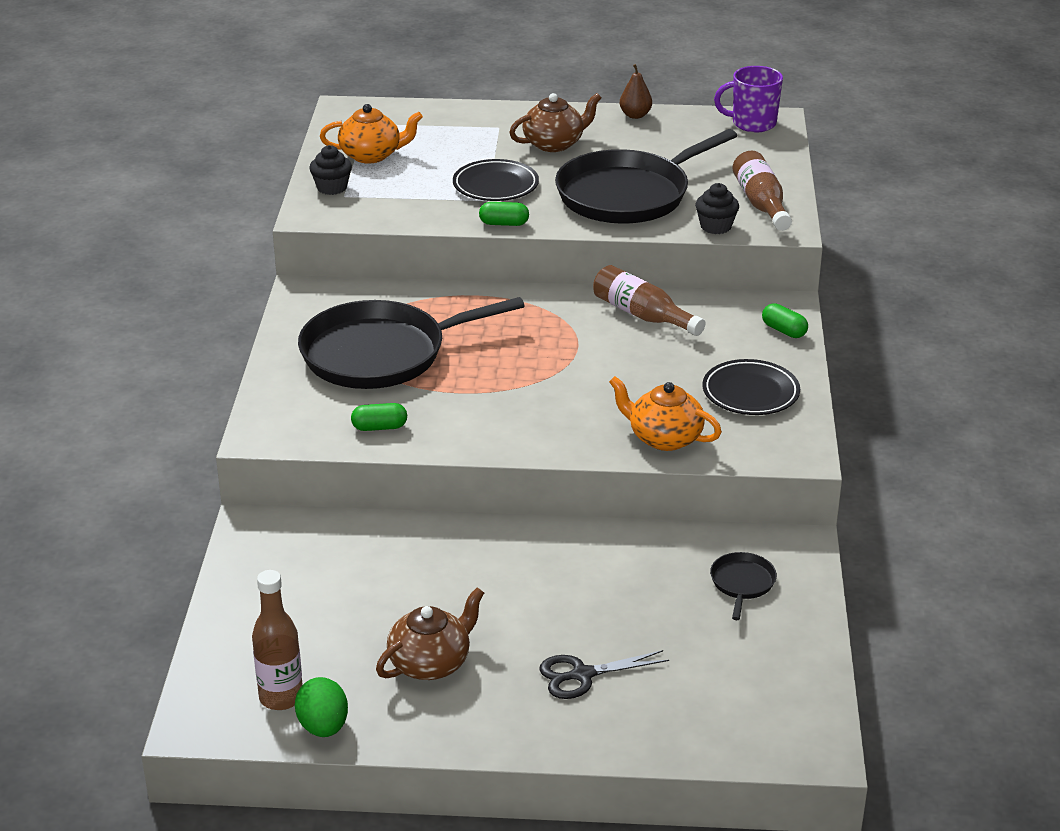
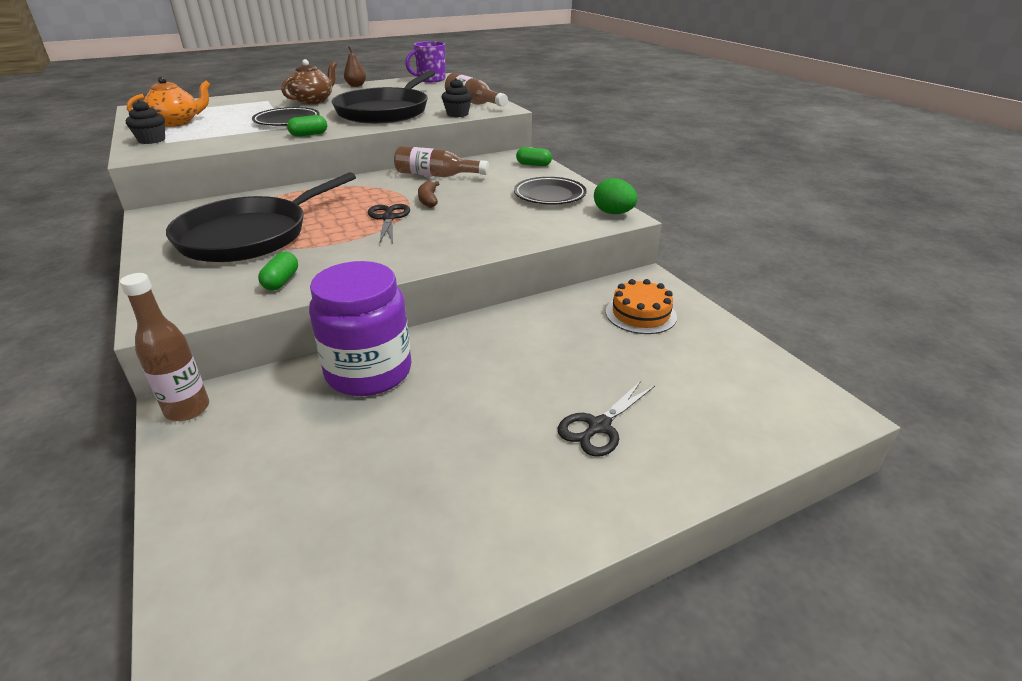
camera: 30 degrees left, 0 degrees up
brown bottle [252,570,303,710] -> brown bottle moved to [120,273,209,421]
green egg [295,677,348,737] -> green egg moved to [594,178,638,214]
green capsule [351,403,407,431] -> green capsule turned 45 degrees counterclockwise [258,252,298,290]
brown teapot [376,587,484,680] -> none
orange teapot [609,376,722,451] -> none
black pan [710,552,777,620] -> orange cake [606,279,677,334]
none -> purple jar [309,261,412,396]
none -> black scissors [368,204,410,244]
none -> brown banana [418,181,440,208]

